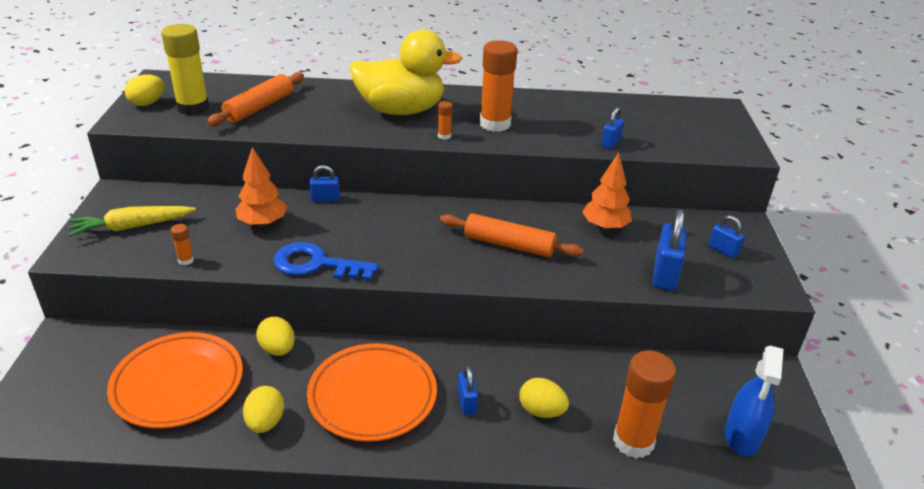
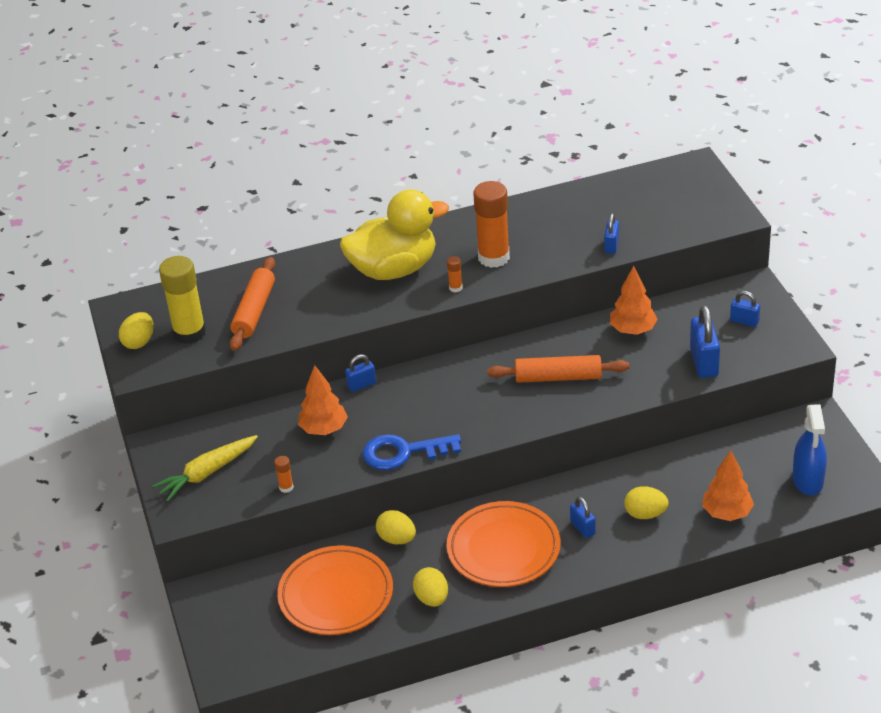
camera: 15 degrees left, 5 degrees up
orange glue stick [613,351,676,459] -> orange tree [702,450,754,521]

